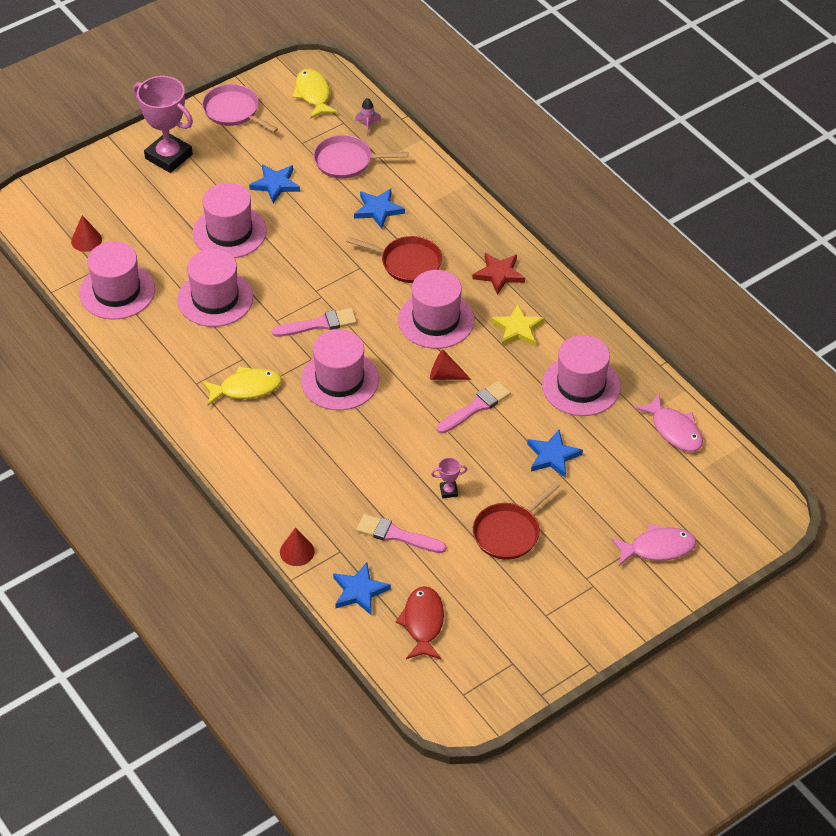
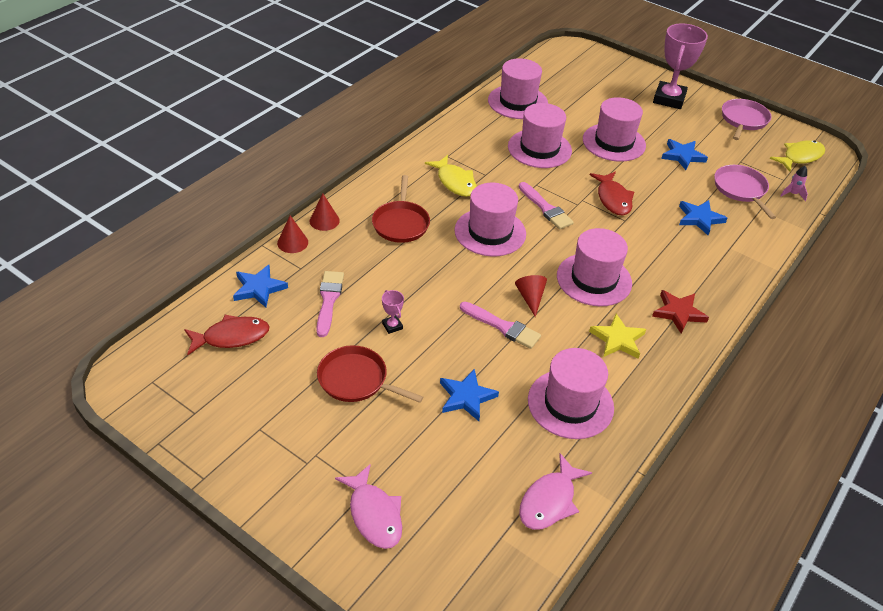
camera: 70 degrees right, 5 degrees down
red cone [71,215,102,252] -> red cone moved to [310,194,340,231]
red pan [347,236,442,283] -> red pan moved to [372,175,430,243]
none -> red fish [590,172,634,215]

